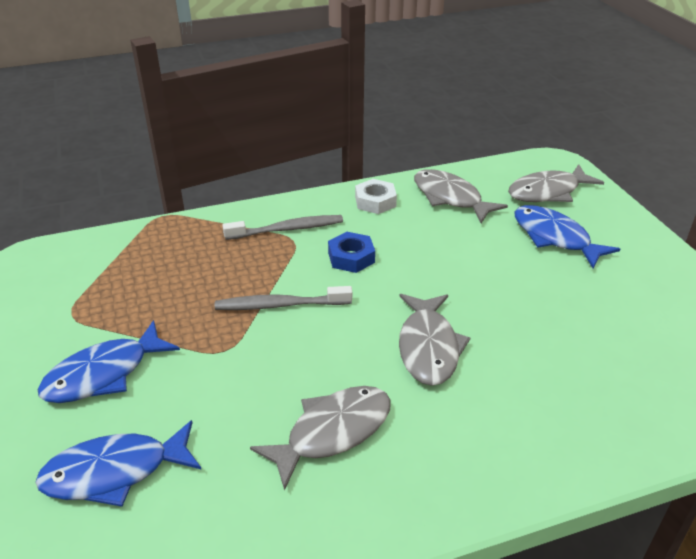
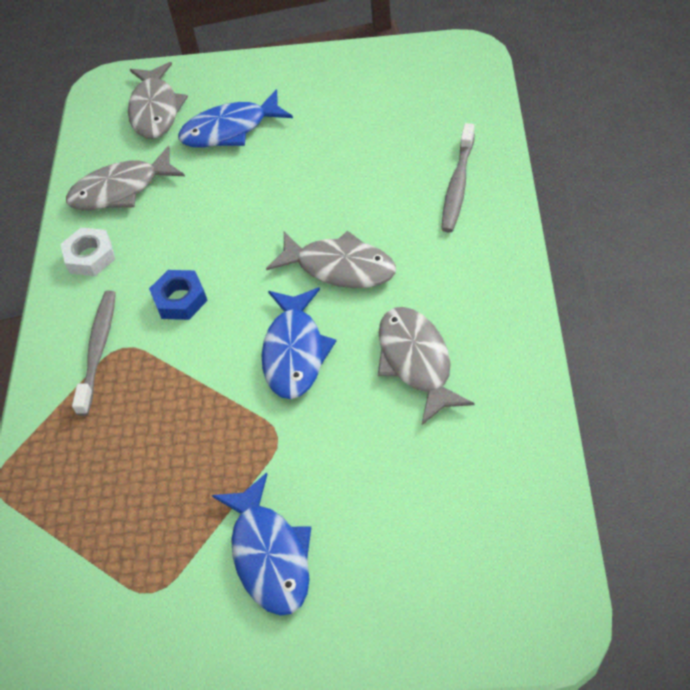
camera: 65 degrees left, 15 degrees up
blue fish [35,420,202,507] -> blue fish moved to [262,288,336,399]
grey toothbrush [215,286,352,310] -> grey toothbrush moved to [441,123,475,233]

